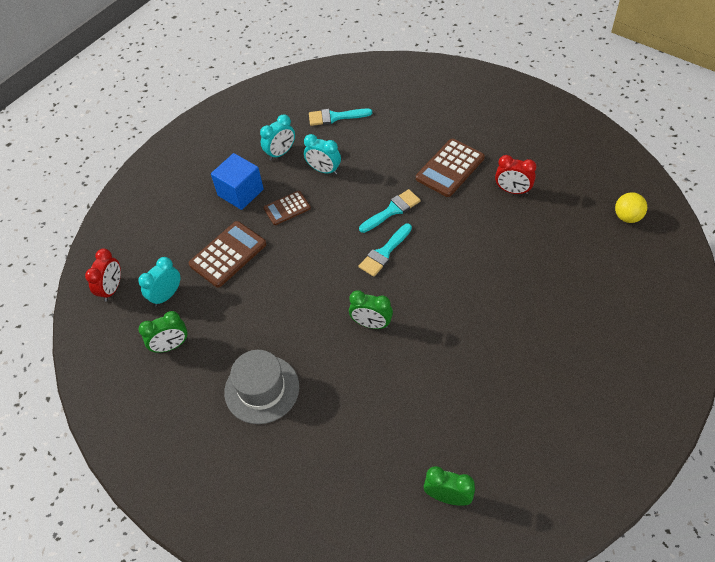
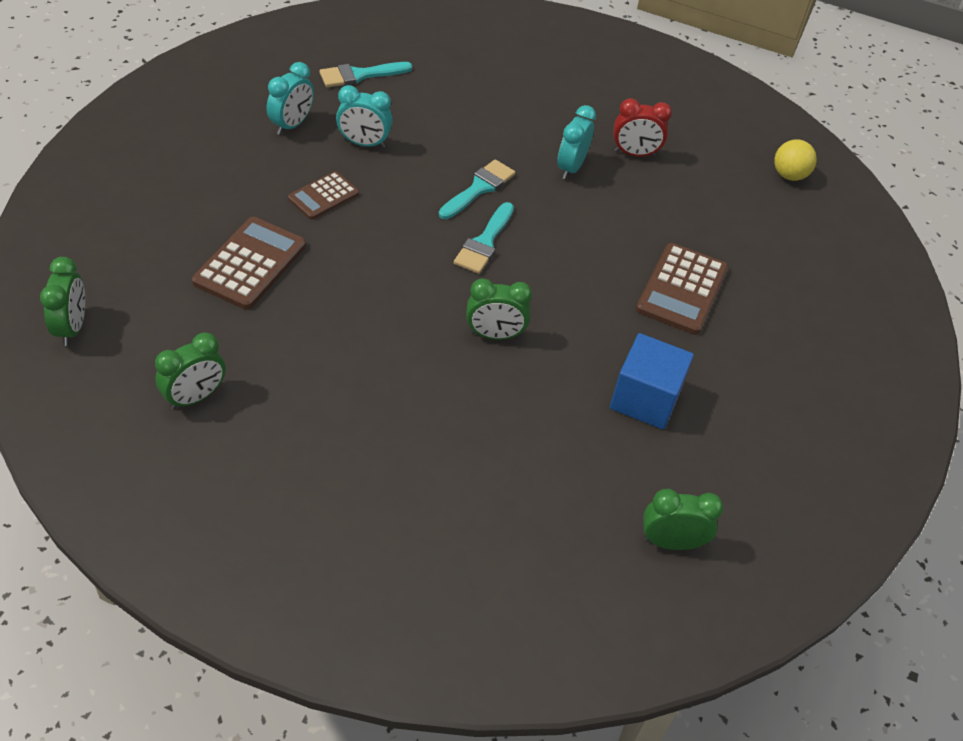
camera: 25 degrees left, 5 degrees down
red clock [85,248,121,302] -> green clock [40,257,85,346]
turquoise clock [138,257,180,307] -> turquoise clock moved to [557,105,596,179]
blue cube [211,153,264,210] -> blue cube moved to [610,333,694,430]
grey hat [224,350,299,424] -> none
brown calculator [416,139,485,197] -> brown calculator moved to [636,243,728,335]

